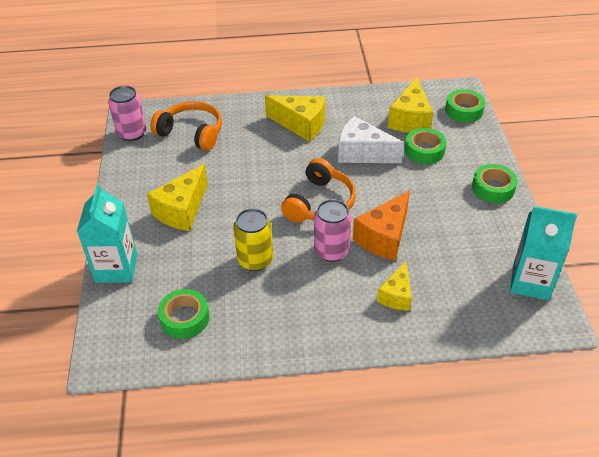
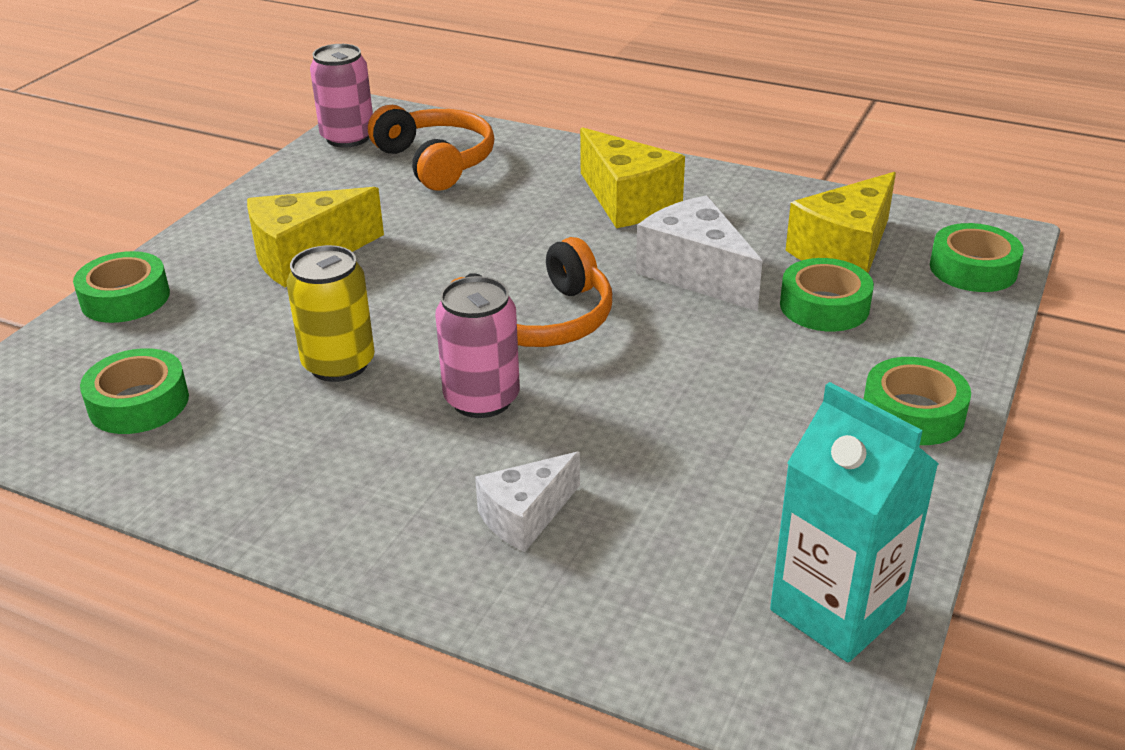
camera: 30 degrees right, 10 degrees down
turquoise carton [77,184,137,283] -> green tape [73,251,170,323]
orange cheese [353,190,410,261] -> none
yellow cheese [377,261,412,311] -> white cheese [475,452,580,552]

